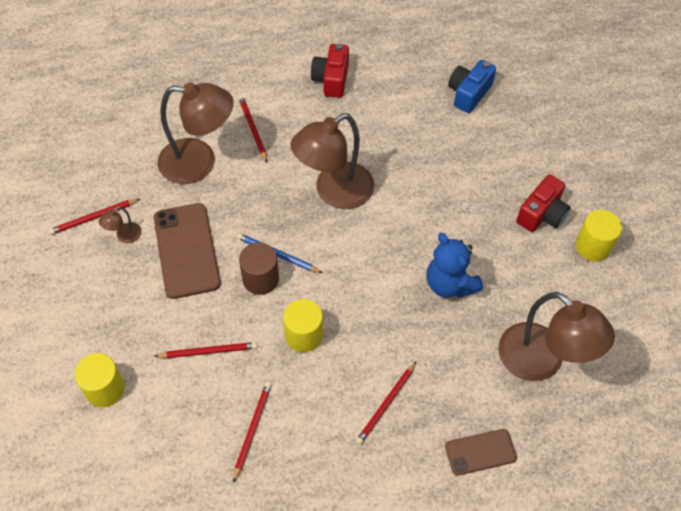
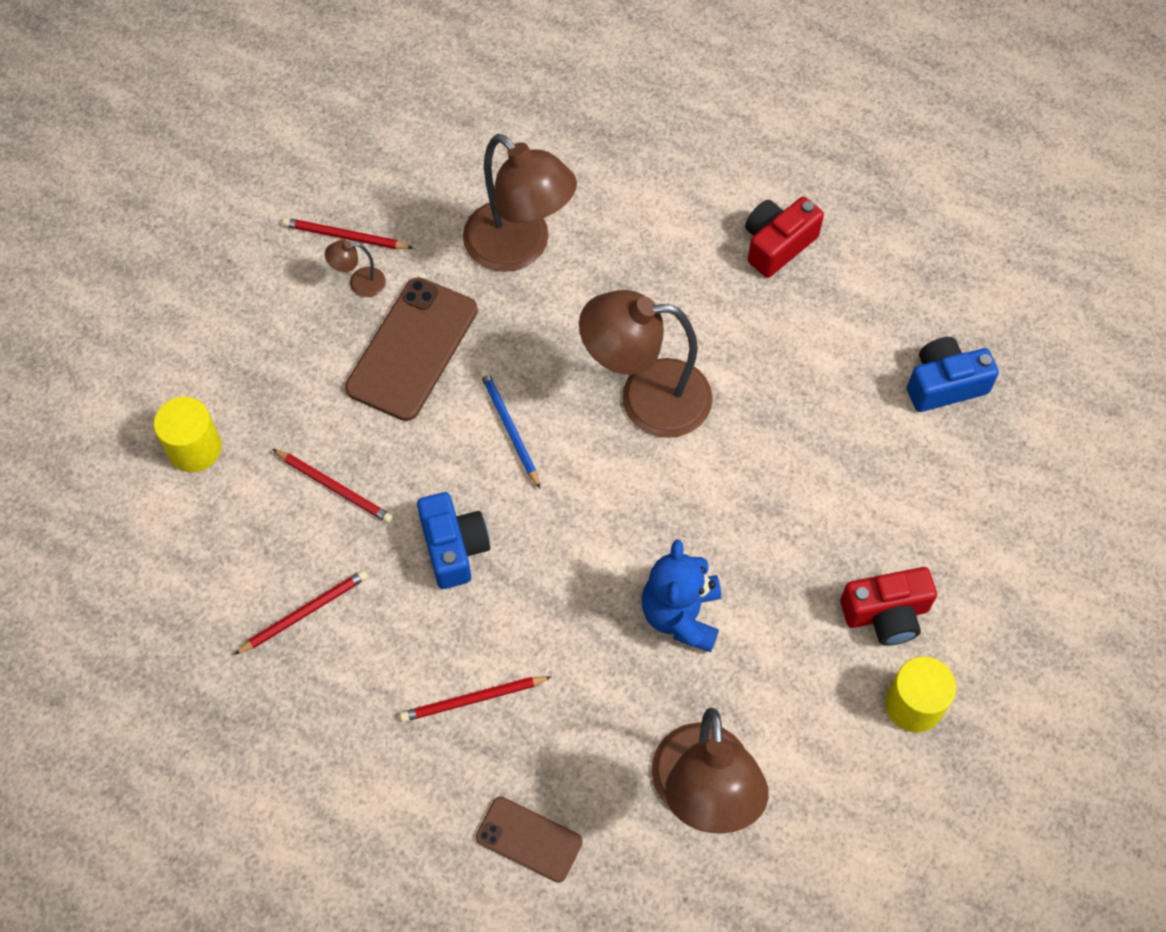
camera: 40 degrees right, 5 degrees up
red pencil [238,95,267,162] -> none
brown cylinder [239,243,279,295] -> none
yellow cylinder [283,299,323,352] -> blue camera [417,492,490,589]

